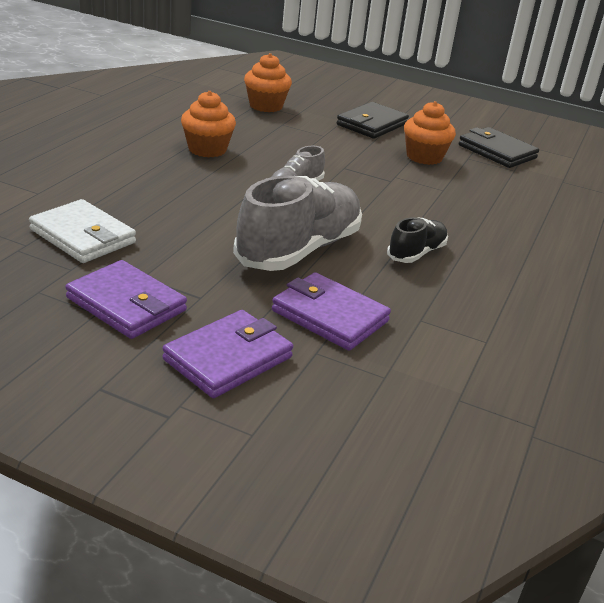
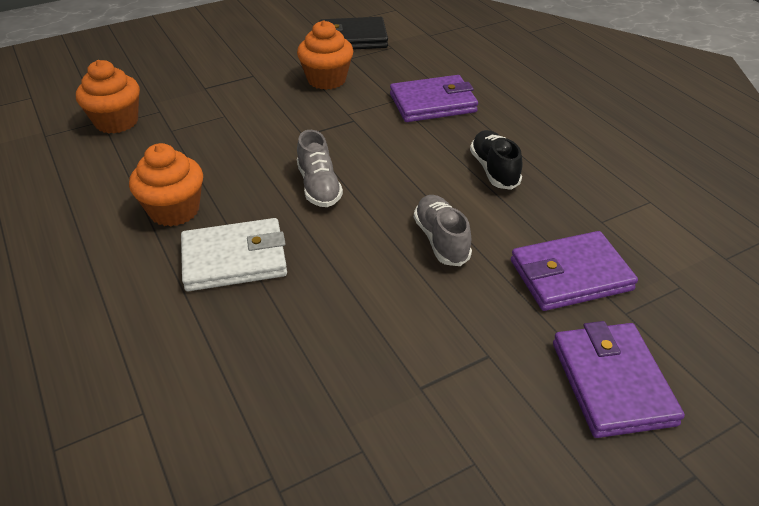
camera: 50 degrees left, 10 degrees up
white wallet [29,199,136,263] -> white wallet moved to [181,218,287,291]
purple wallet [65,260,187,339] -> purple wallet moved to [390,75,478,122]
grey shoe [233,175,362,271] -> grey shoe [414,195,472,266], size x0.51
black wallet [337,102,409,139] -> none

